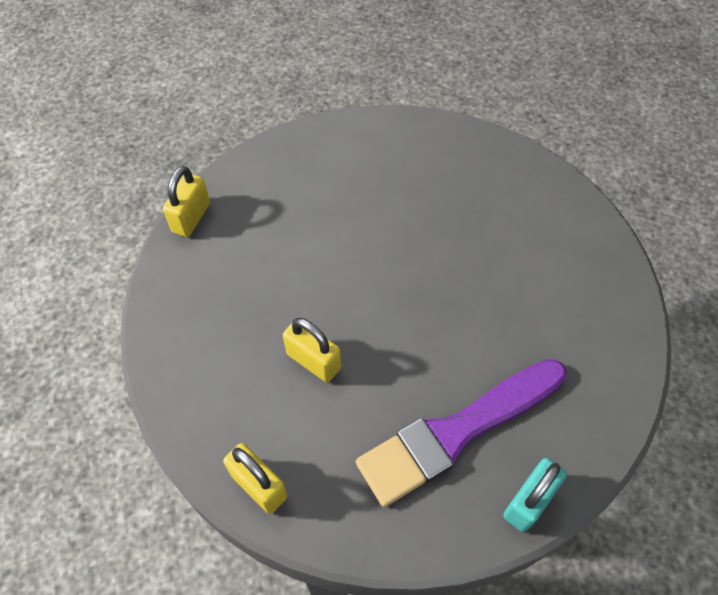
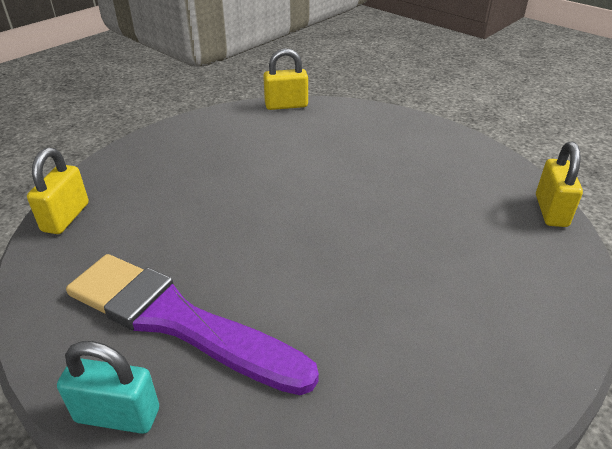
camera: 60 degrees right, 20 degrees down
yellow padlock [283,318,341,382] -> yellow padlock moved to [536,142,583,227]

